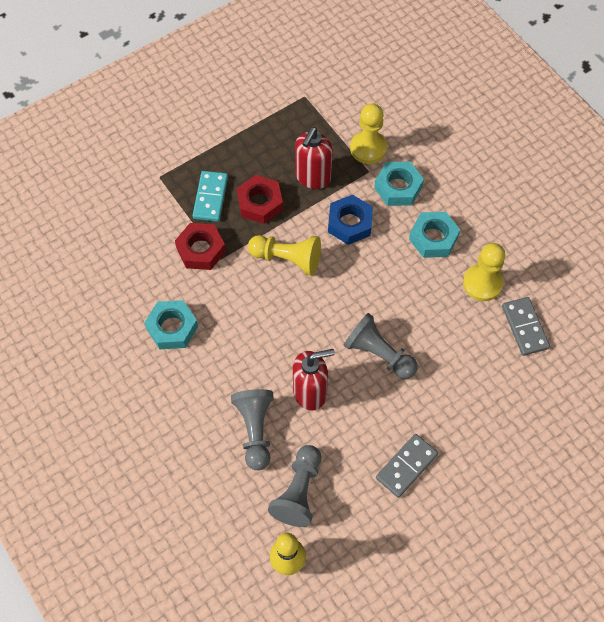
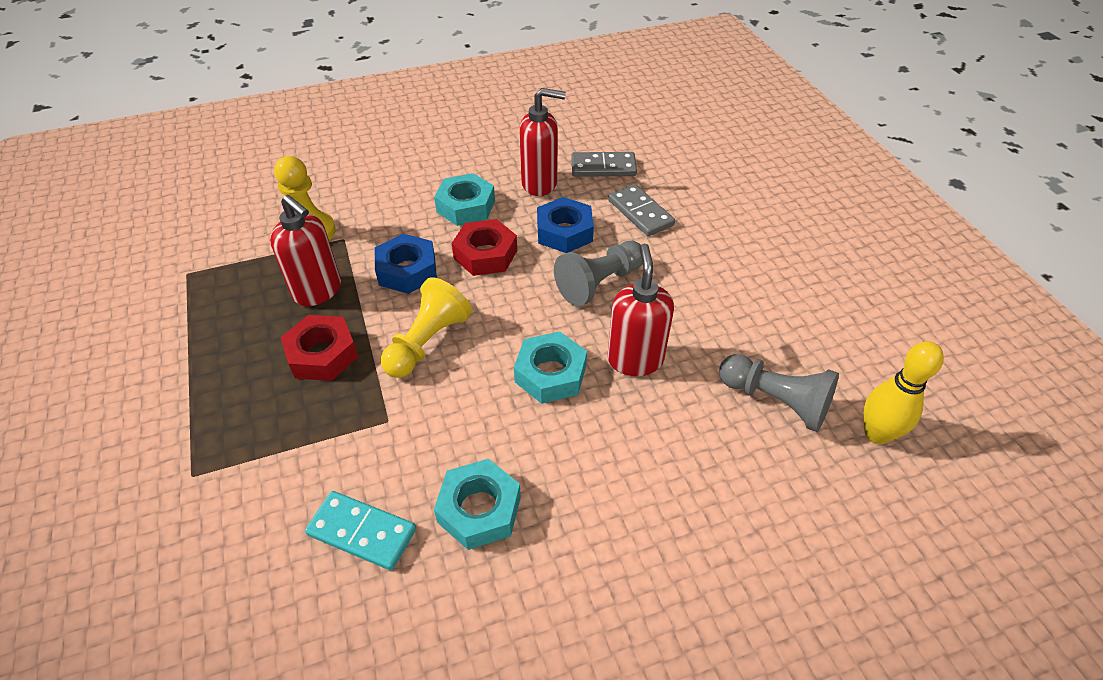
camera: 75 degrees left, 15 degrees down
red nut [175,223,226,270] -> red nut moved to [452,219,517,276]
turquoise domino [193,171,228,222] -> turquoise domino moved to [305,491,416,571]
grey pawn [231,389,274,470] -> none
turquoise nut [374,162,424,206] -> turquoise nut moved to [514,331,587,404]
grey domino [376,434,438,498] -> grey domino moved to [608,184,675,236]
yellow pawn [463,243,506,301] -> red soap dispenser [519,88,566,196]
none -> blue nut [537,197,594,253]

